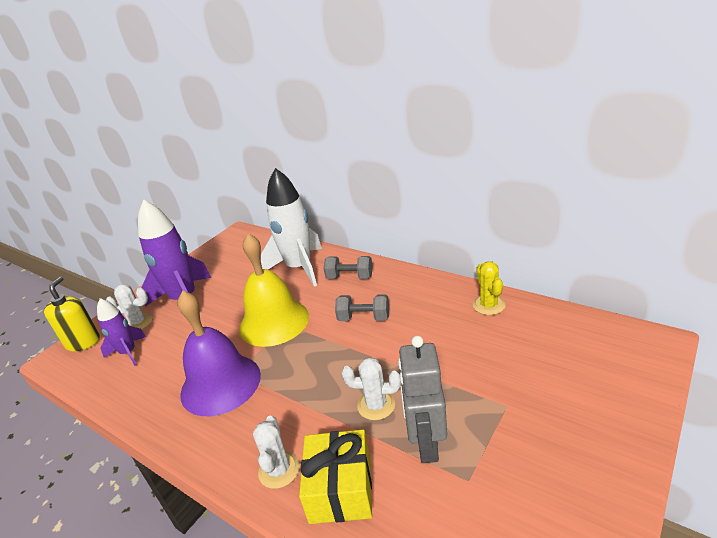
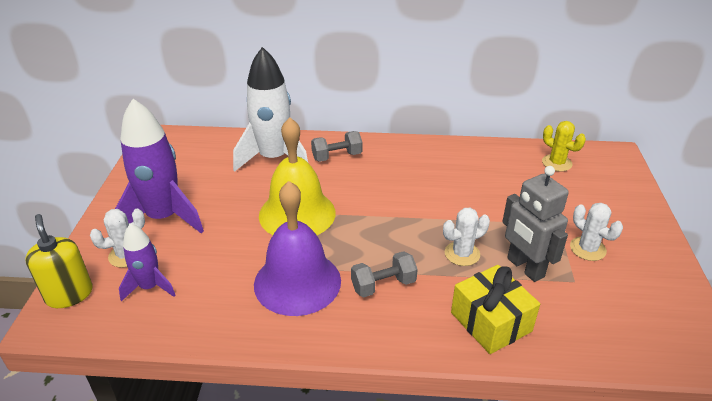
camera: 35 degrees left, 5 degrees up
white cactus [253,416,300,489] -> white cactus moved to [570,203,623,261]
grey dumbbell [335,294,389,321] -> grey dumbbell moved to [351,251,418,297]
yellow cactus [473,261,505,315] -> yellow cactus moved to [542,121,586,172]

